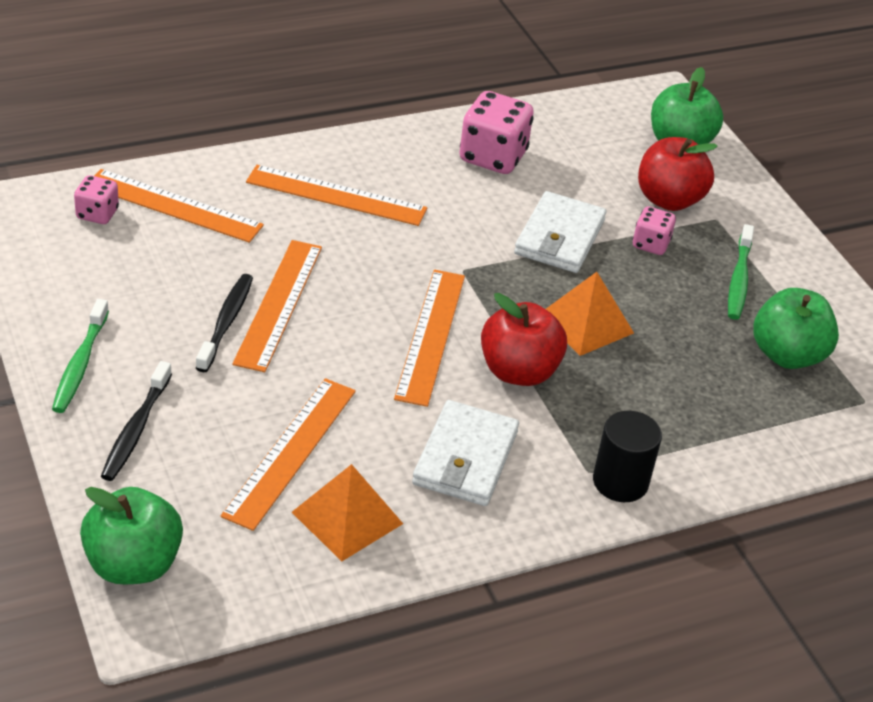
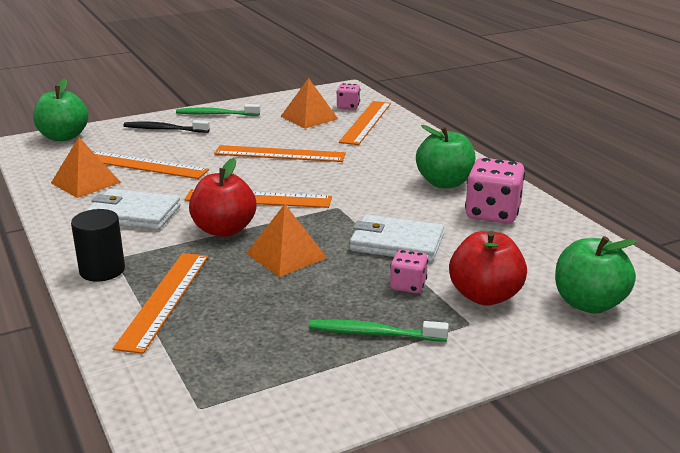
camera: 90 degrees right, 15 degrees down
black toothbrush [196,274,253,373] -> none
orange ruler [246,165,427,226] -> orange ruler moved to [113,253,208,354]
green apple [753,288,839,369] -> green apple moved to [416,125,475,188]
none -> orange pyramid [280,78,338,129]

